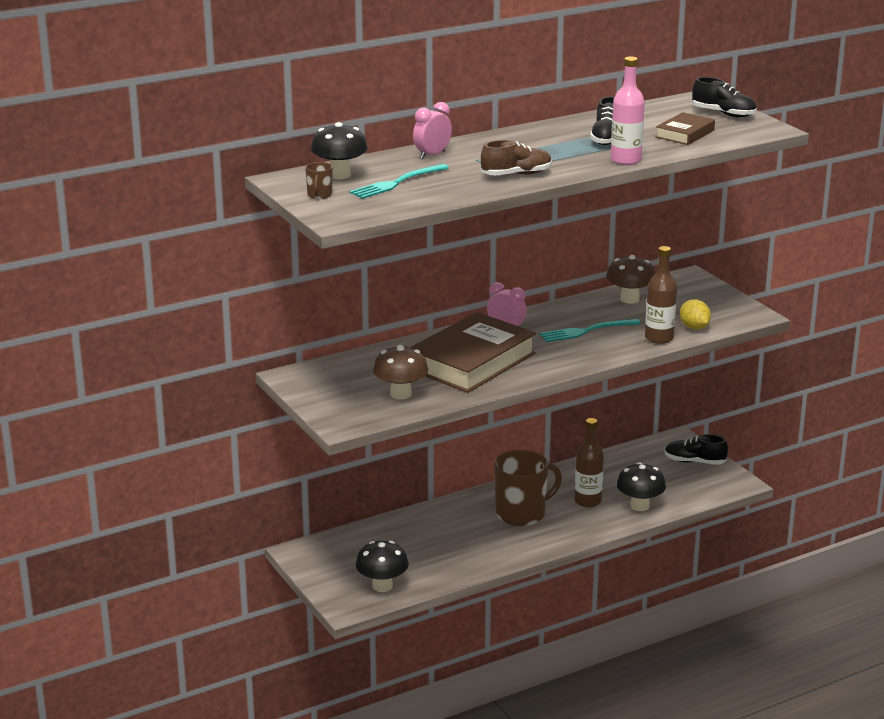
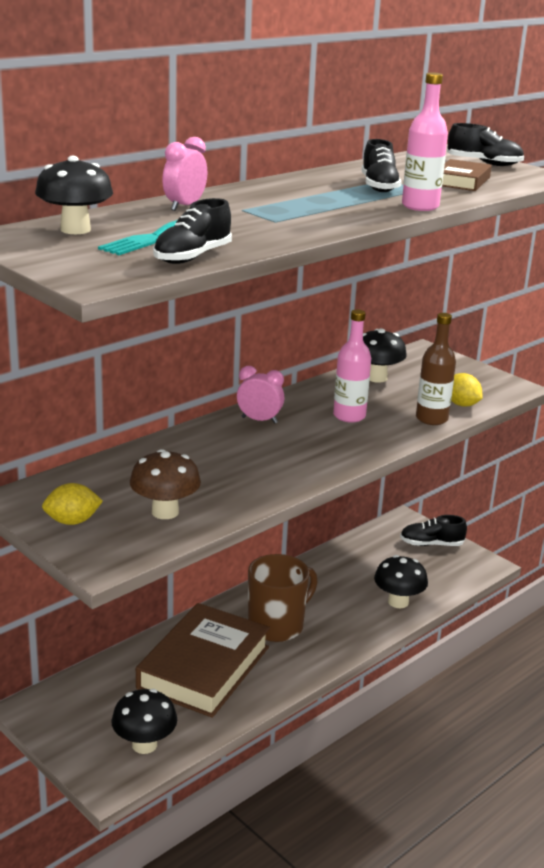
camera: 15 degrees left, 0 degrees up
brown mug [305,162,332,199] -> none
brown book [410,312,536,393] -> brown book moved to [136,603,270,718]
brown shoe [481,140,552,175] -> none
turquoise fork [540,319,641,342] -> pink bottle [333,309,371,423]
brown bottle [574,418,604,507] -> none
brown mushroom [606,255,655,304] -> black mushroom [363,328,407,383]
none -> yellow lemon [42,483,103,525]
none -> black shoe [153,198,232,264]

